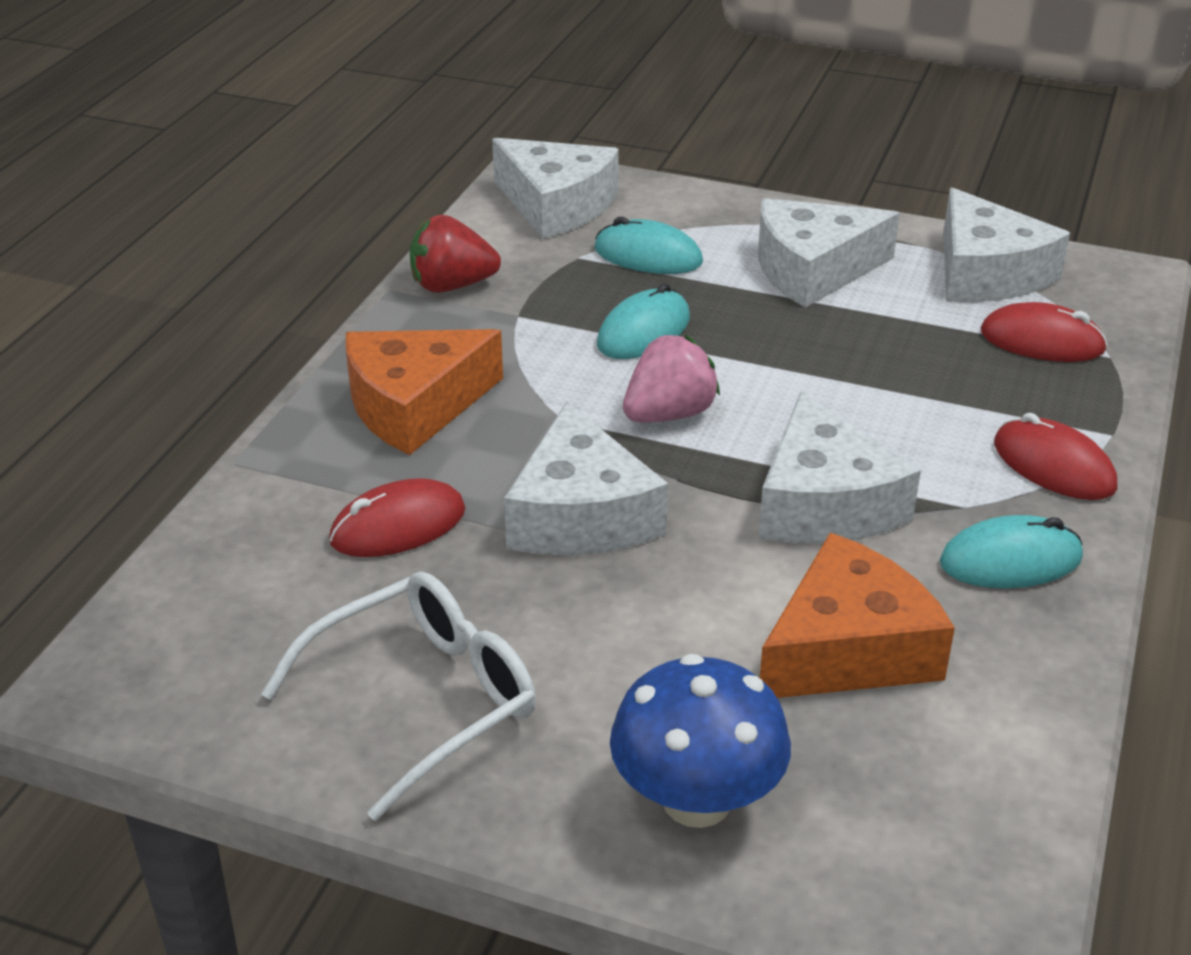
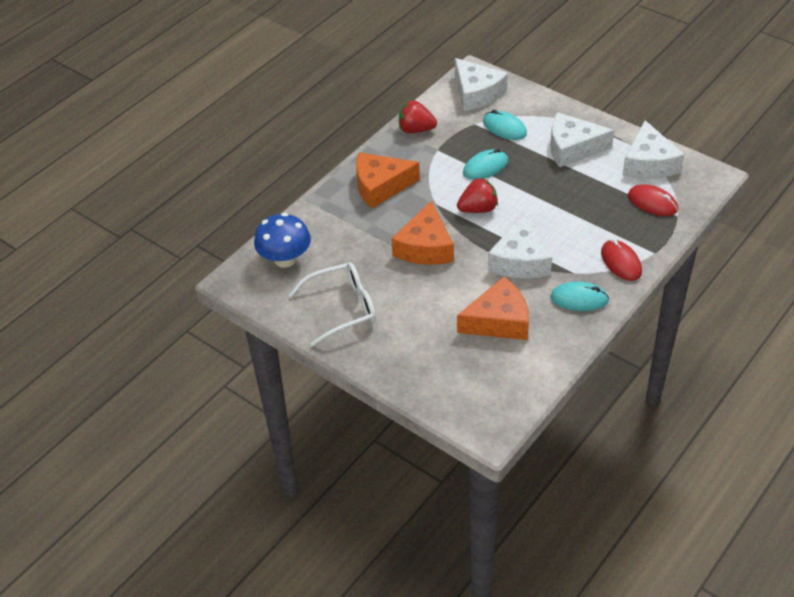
camera: 20 degrees right, 10 degrees up
red mouse [329,478,466,557] -> none
white cheese [504,402,668,556] -> orange cheese [391,201,454,265]
blue mushroom [610,654,791,828] -> blue mushroom moved to [254,213,311,268]
pink strawberry [623,335,720,422] -> red strawberry [457,178,498,213]

